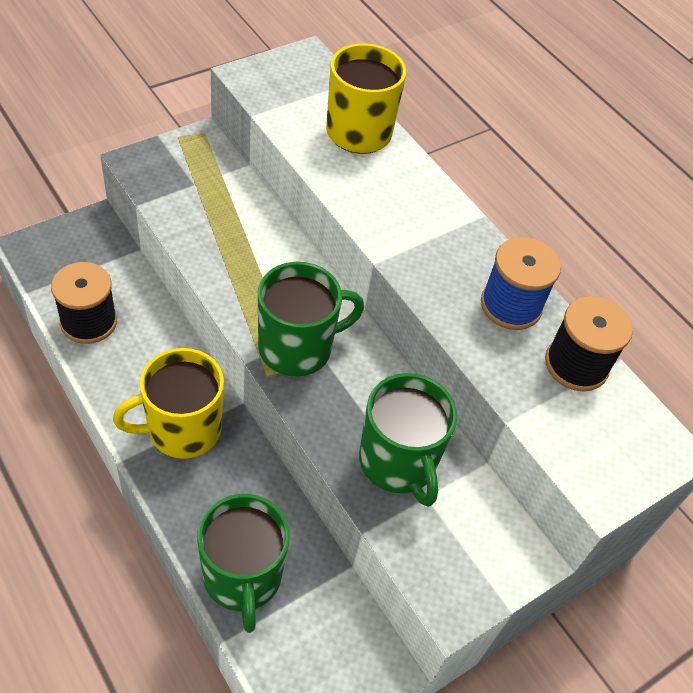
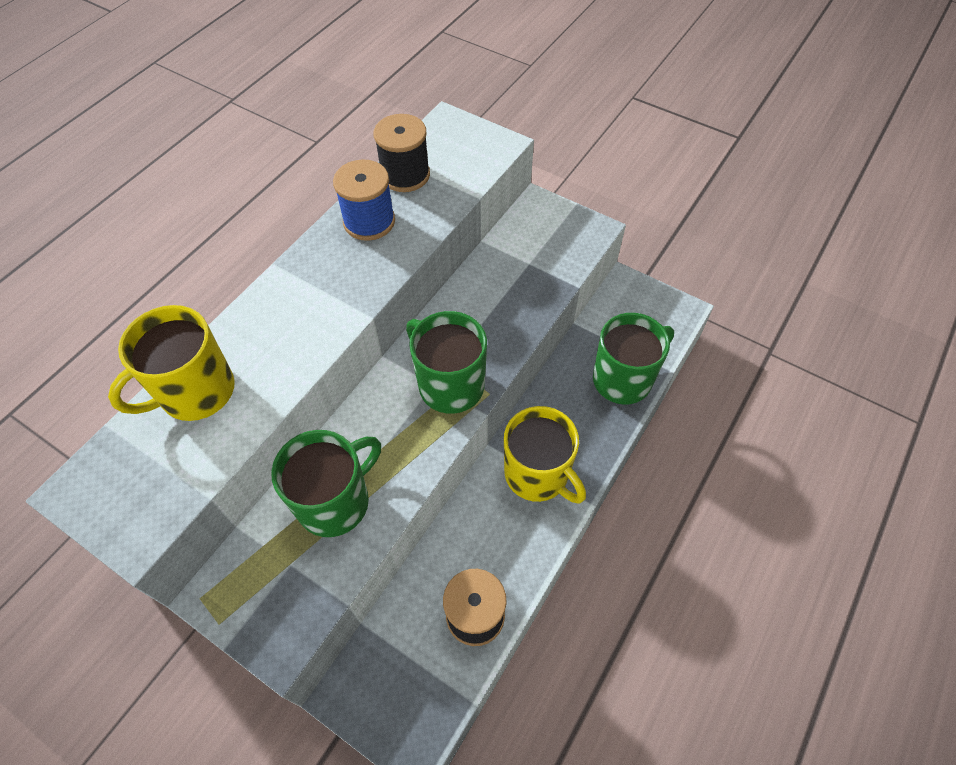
camera: 105 degrees left, 5 degrees up
green mug [359,373,457,507] -> green mug moved to [271,430,381,537]

